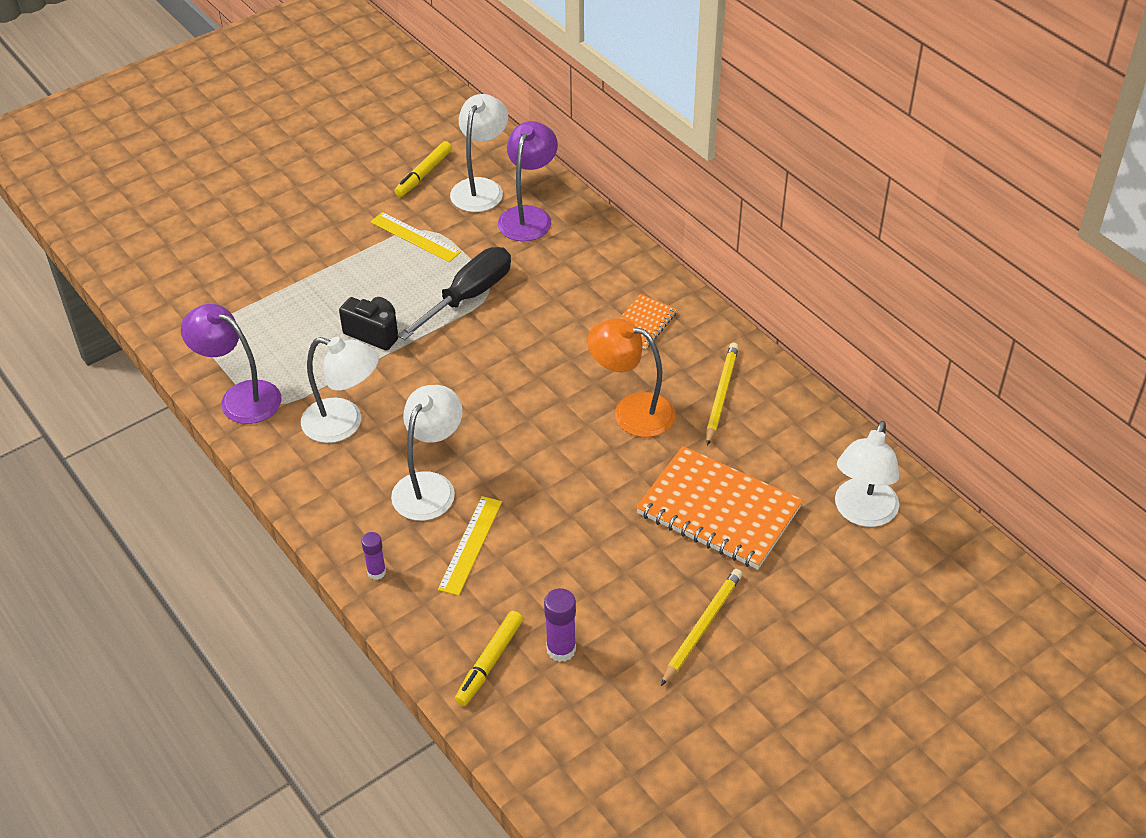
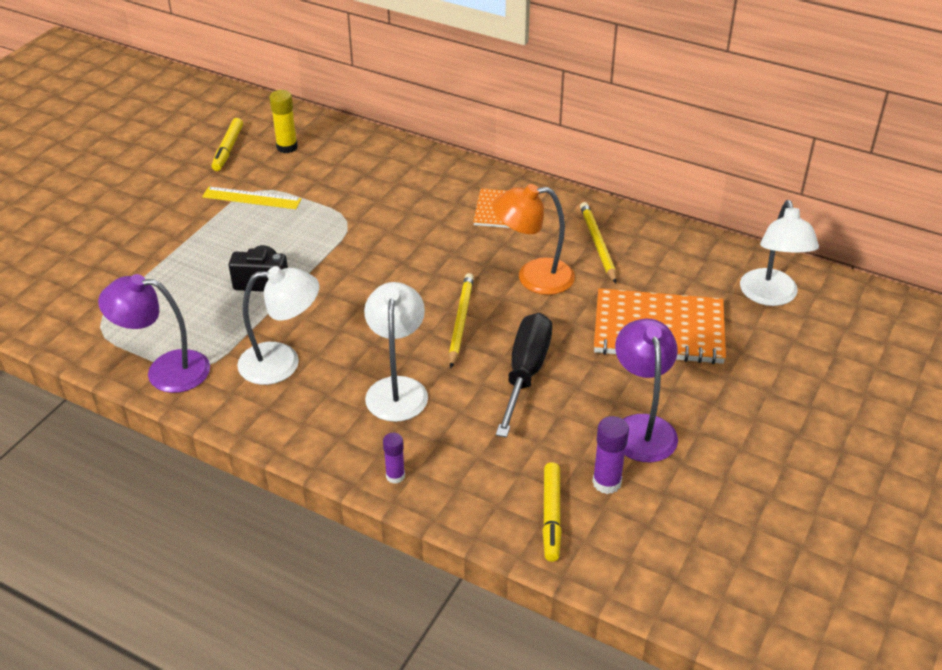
camera: 25 degrees left, 5 degrees down
black screwdriver [397,247,511,340] -> black screwdriver moved to [496,313,552,438]
yellow ruler [438,496,502,596] -> none
white lamp [450,94,508,212] -> yellow glue stick [269,90,298,153]
purple lamp [498,121,558,241] -> purple lamp moved to [615,319,678,462]
yellow pencil [661,569,742,686] -> yellow pencil moved to [449,273,474,368]

